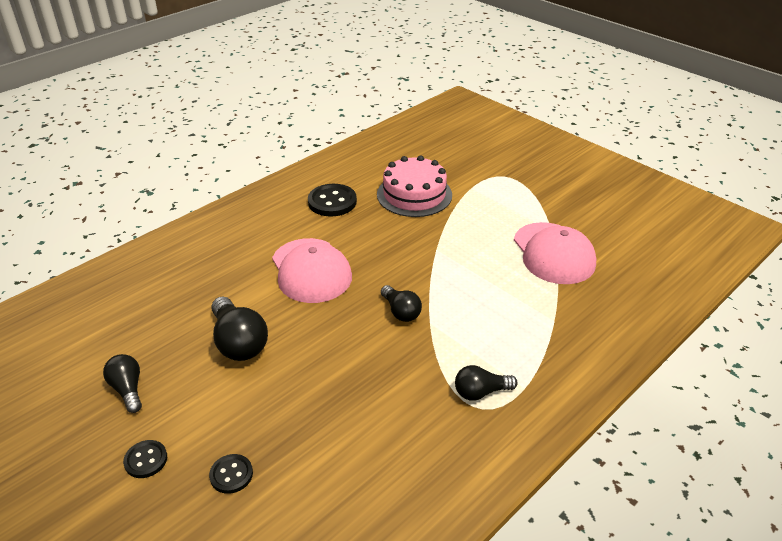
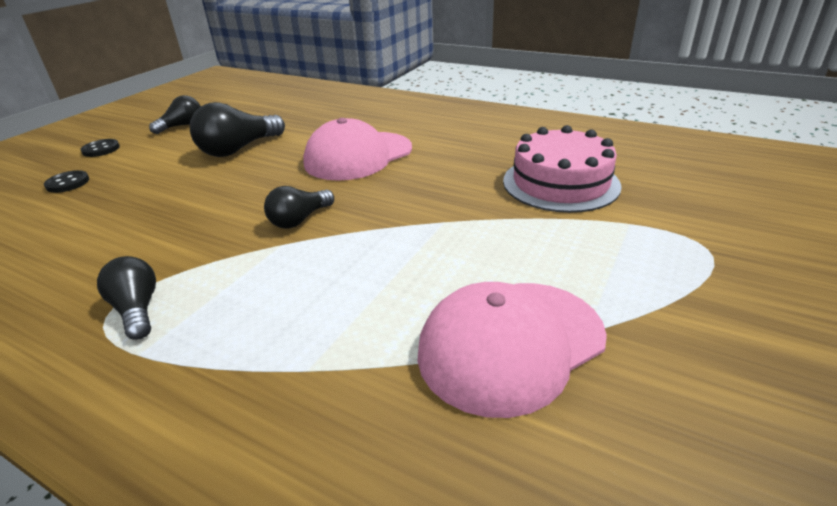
camera: 75 degrees right, 5 degrees down
black button [308,184,357,217] -> none

